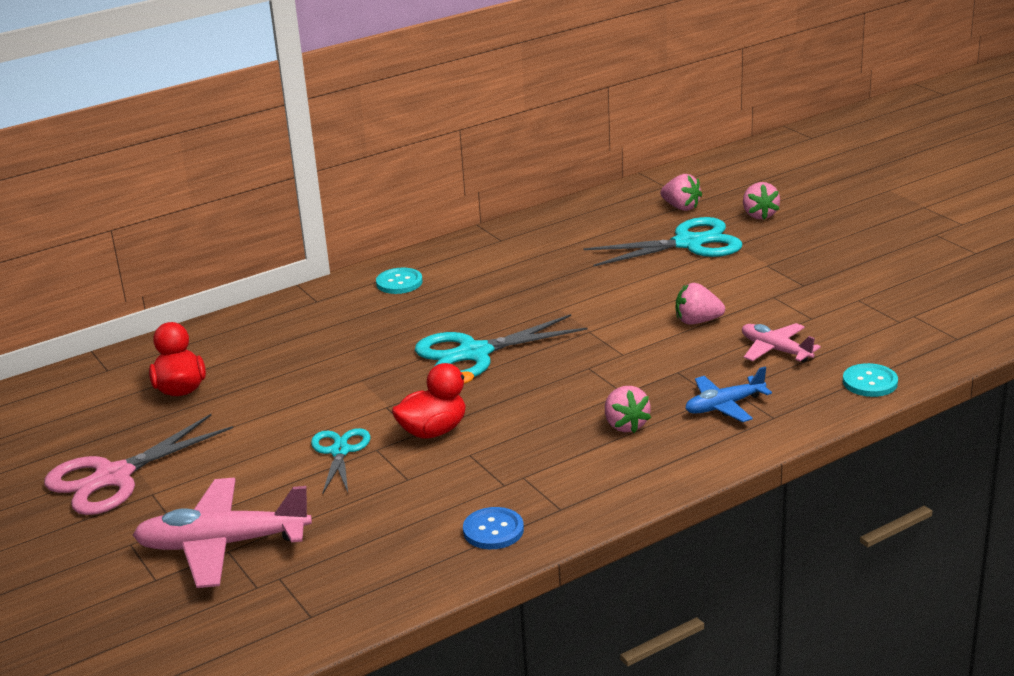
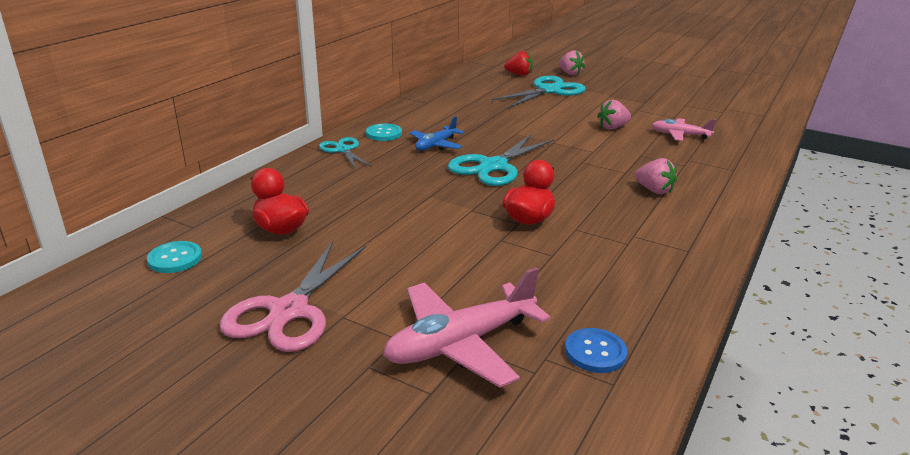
camera: 30 degrees left, 0 degrees up
turquoise scissors [311,428,370,494] -> turquoise scissors moved to [319,137,372,169]
blue button [463,507,524,549] -> blue button moved to [565,328,627,373]
pink strawberry [660,174,702,211] -> red strawberry [504,51,533,76]
blue plane [685,367,772,422] -> blue plane moved to [410,116,464,151]
turquoise button [843,363,898,397] -> turquoise button moved to [147,241,202,273]

